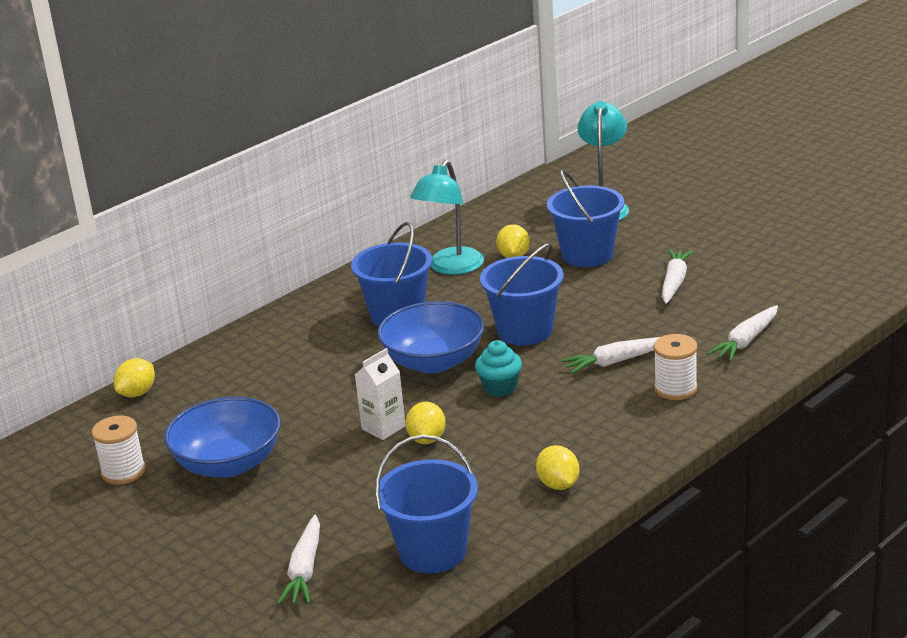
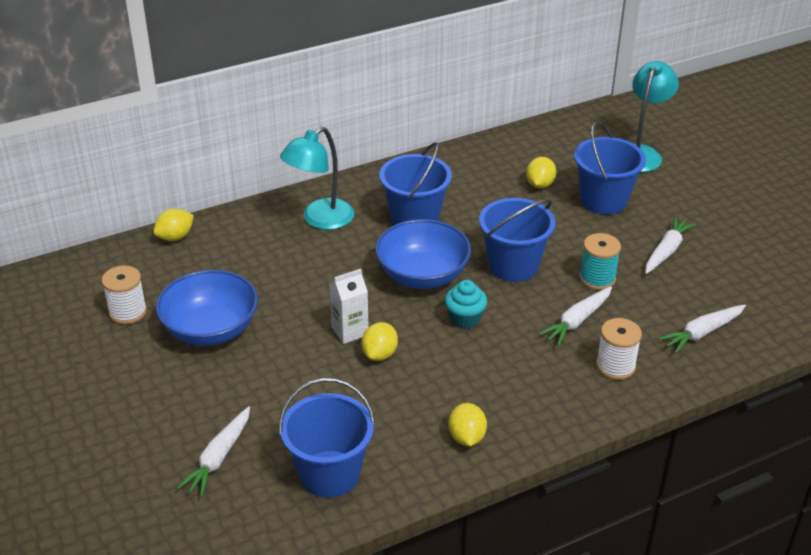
camera: 15 degrees right, 10 degrees up
turquoise lamp [410,160,484,275] -> turquoise lamp moved to [280,126,354,230]
white carrot [561,337,660,374] -> white carrot turned 45 degrees counterclockwise [539,286,612,346]
none -> turquoise spool [579,233,621,290]

